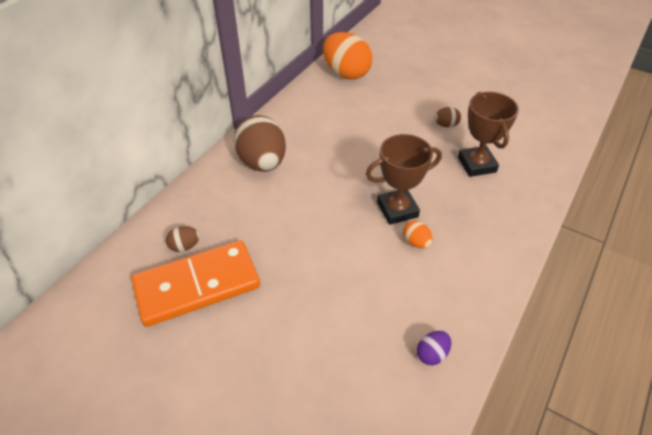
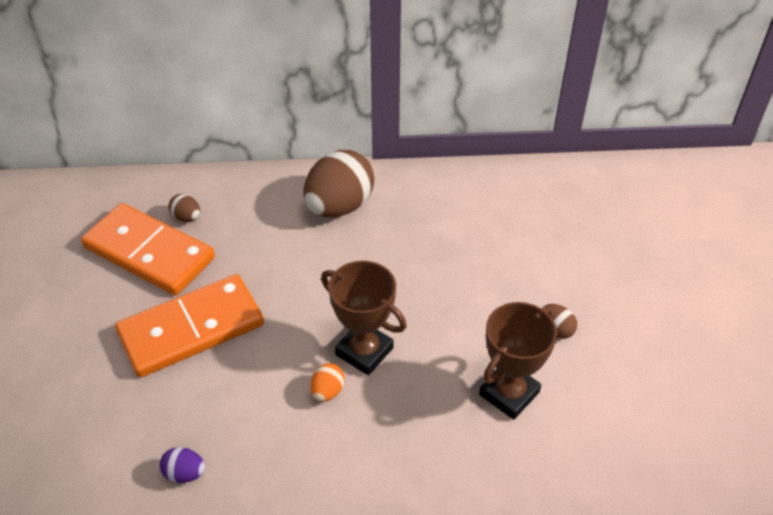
camera: 55 degrees right, 0 degrees up
orange egg [323,32,372,79] -> none
none -> orange domino [115,274,264,378]

